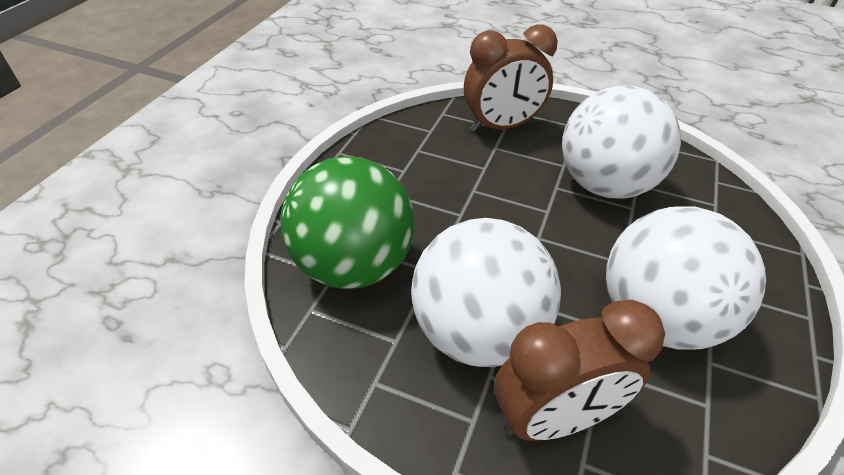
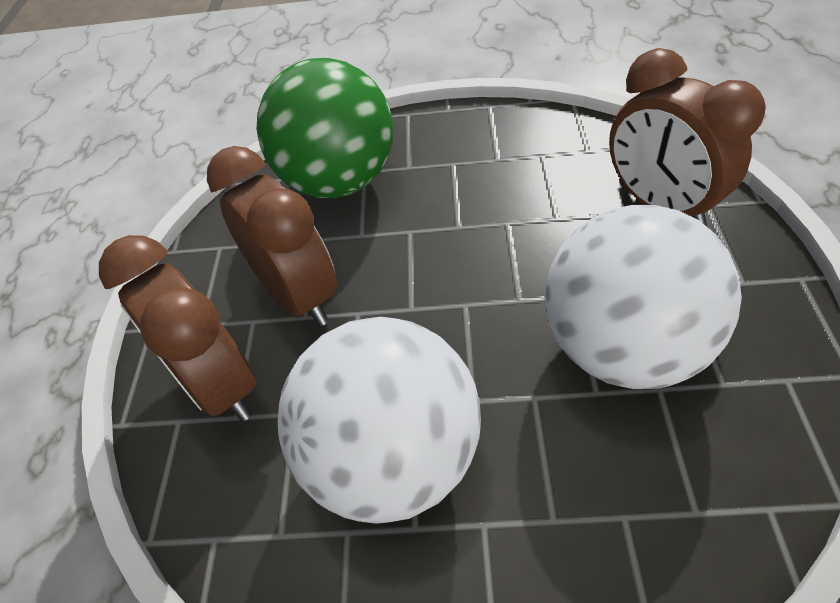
camera: 75 degrees right, 5 degrees up
white ball [411,218,561,367] -> brown clock [207,146,337,326]

